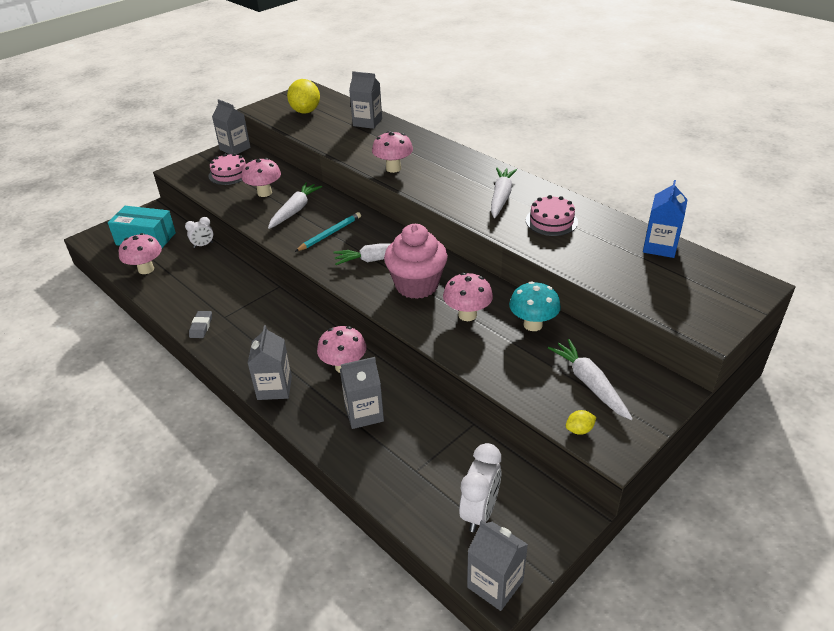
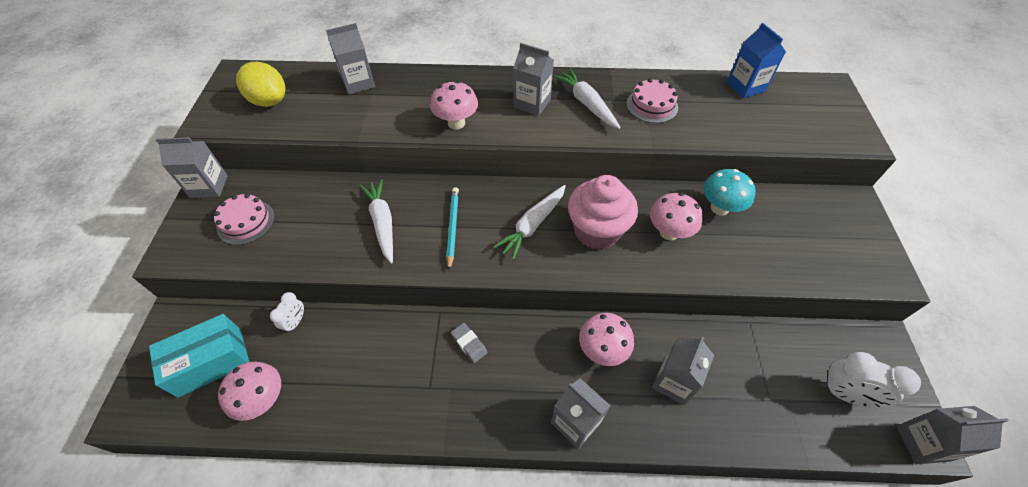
camera: 45 degrees left, 15 degrees up
grey eraser [189,311,212,338] -> grey eraser moved to [451,323,488,363]
pink mushroom [242,158,281,197] -> none
white clock [459,443,501,532] -> white clock turned 135 degrees clockwise [821,352,921,408]
white carrot [548,339,633,420] -> none
yellow lemon [566,410,596,435] -> none
none -> grey carton [513,43,554,116]

